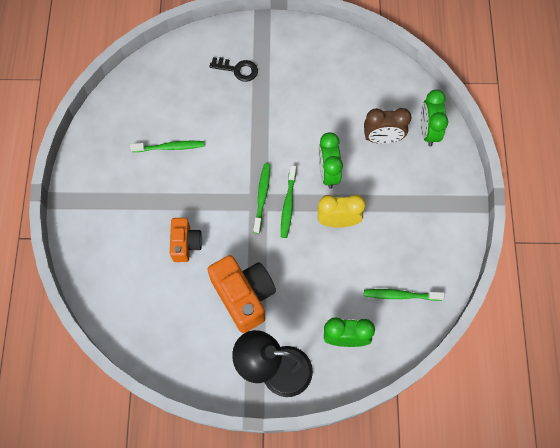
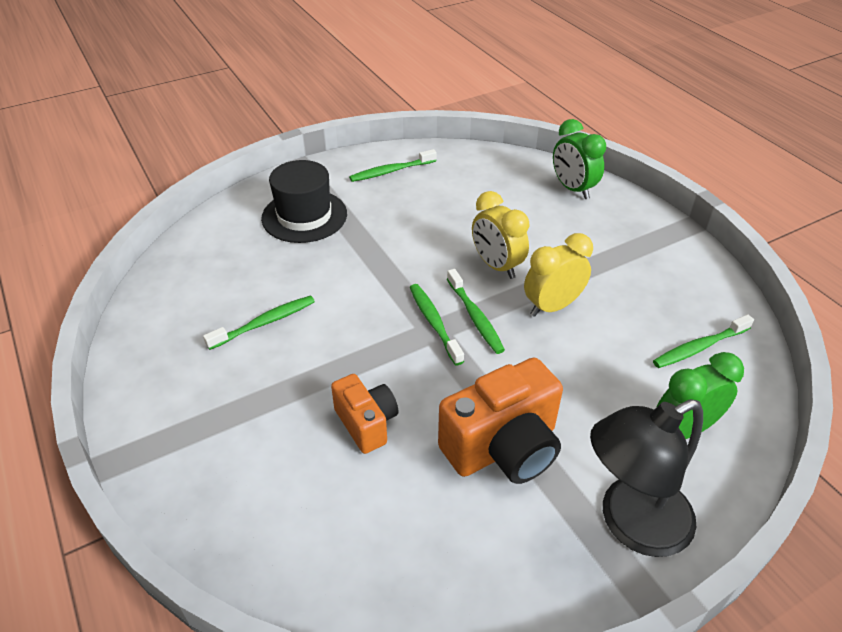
camera: 30 degrees left, 25 degrees down
orange camera [207,255,276,333] -> orange camera turned 120 degrees clockwise [438,358,563,484]
black key [209,57,258,82] -> black hat [261,160,347,243]
green clock [318,132,343,189] -> yellow clock [472,191,529,279]
brown clock [364,108,412,144] -> none
none -> green toothbrush [349,149,437,182]

